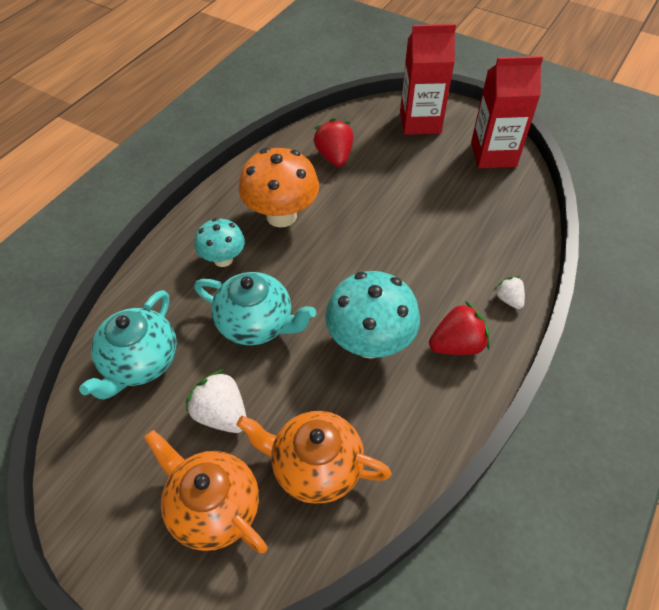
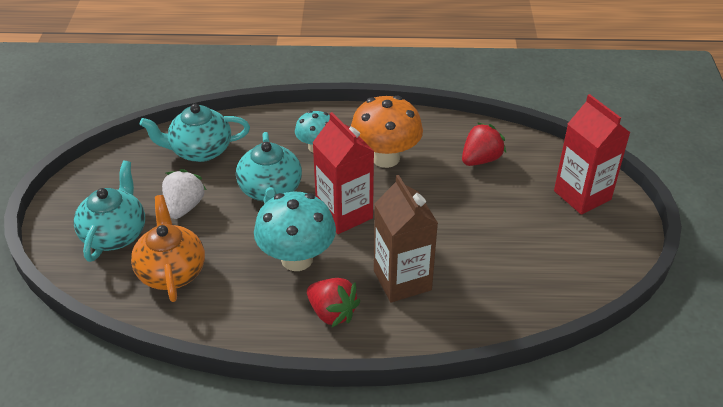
camera: 60 degrees right, 10 degrees down
orange teapot [144,430,267,554] -> turquoise teapot [73,161,145,262]
red carton [471,56,543,168] -> red carton moved to [312,112,374,234]
white strawberry [494,276,525,309] -> none
none -> brown carton [374,175,438,303]

